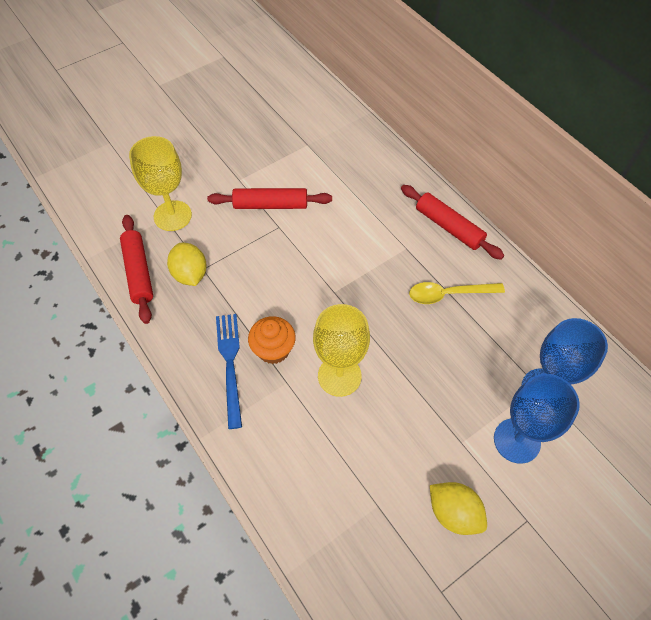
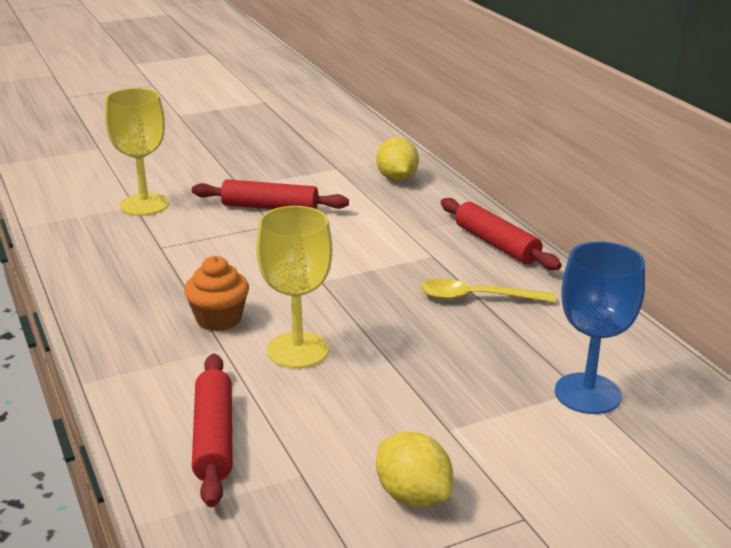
camera: 10 degrees right, 30 degrees down
red rolling pin [120,215,153,324] -> red rolling pin moved to [192,354,232,507]
yellow lemon [167,243,207,286] -> yellow lemon moved to [376,137,419,181]
blue fork [216,314,242,429] -> none
blue goblet [494,374,580,464] -> none

